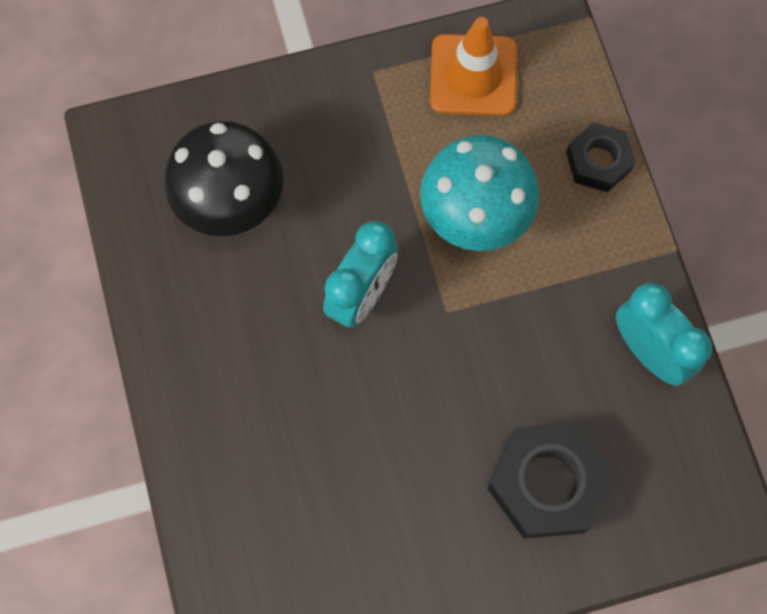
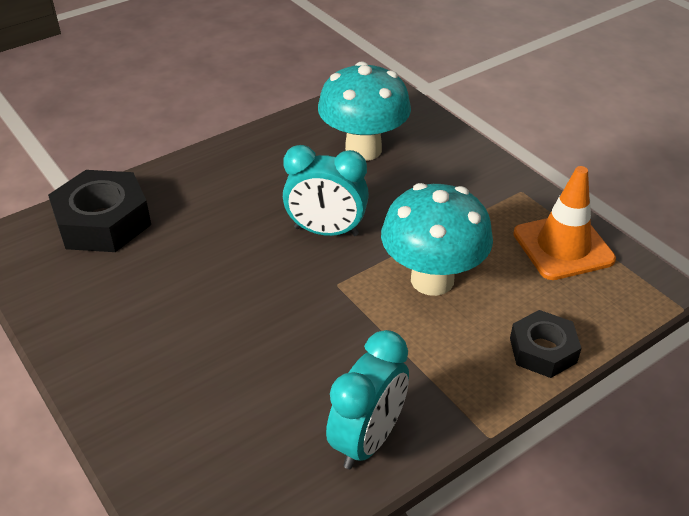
camera: 70 degrees right, 30 degrees down
black mushroom [164,121,283,236] -> turquoise mushroom [318,61,411,161]
black nut [487,422,613,539] -> black nut moved to [48,170,151,252]

